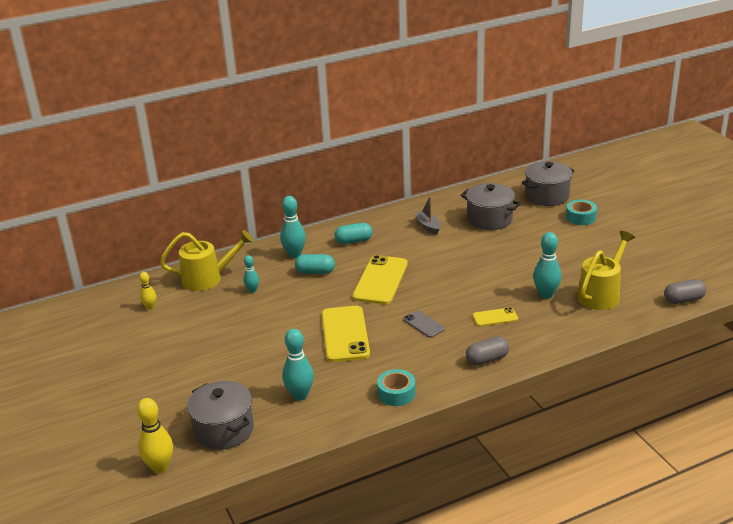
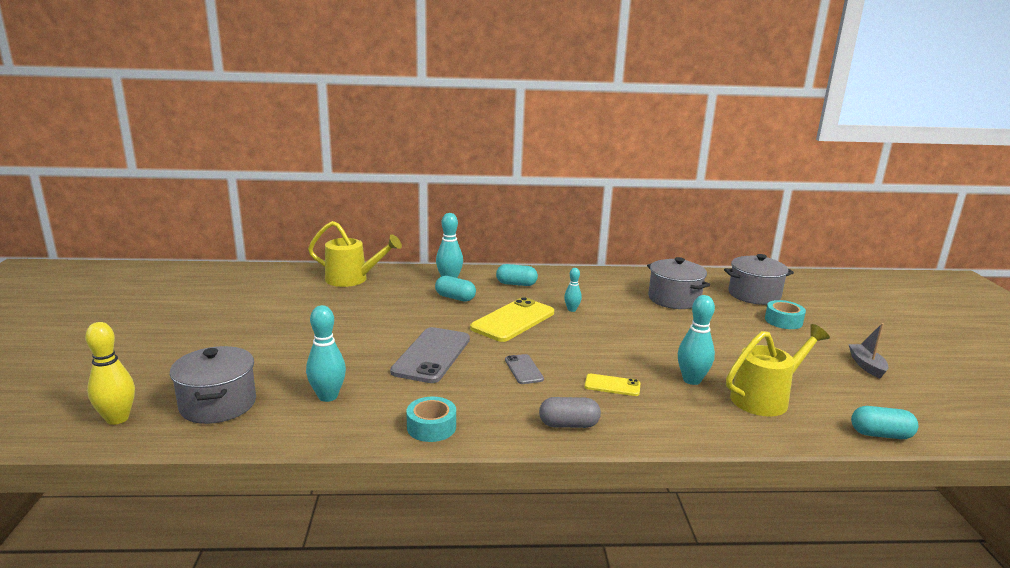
camera: 20 degrees right, 10 degrees down
yellow bowling pin [139,272,156,310] -> none
turquoise bowling pin [243,255,259,293] -> turquoise bowling pin moved to [564,268,582,312]
yellow phone [322,306,370,362] -> grey phone [390,327,470,383]
grey boat [414,196,441,235] -> grey boat moved to [849,323,889,378]
grey capsule [664,279,706,304] -> turquoise capsule [851,406,918,439]

